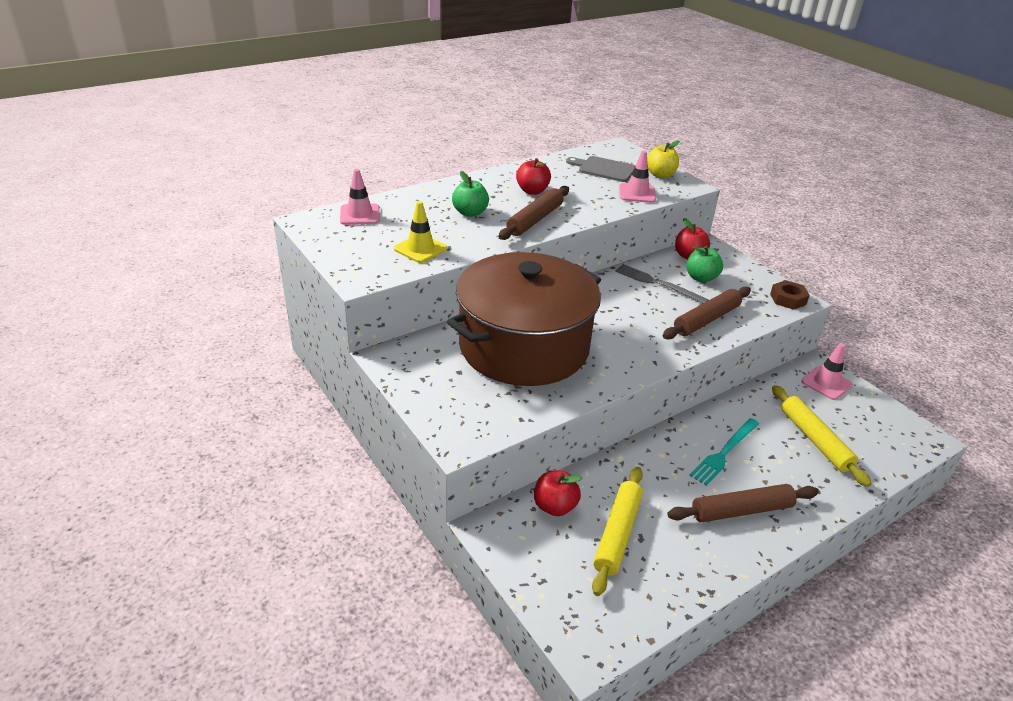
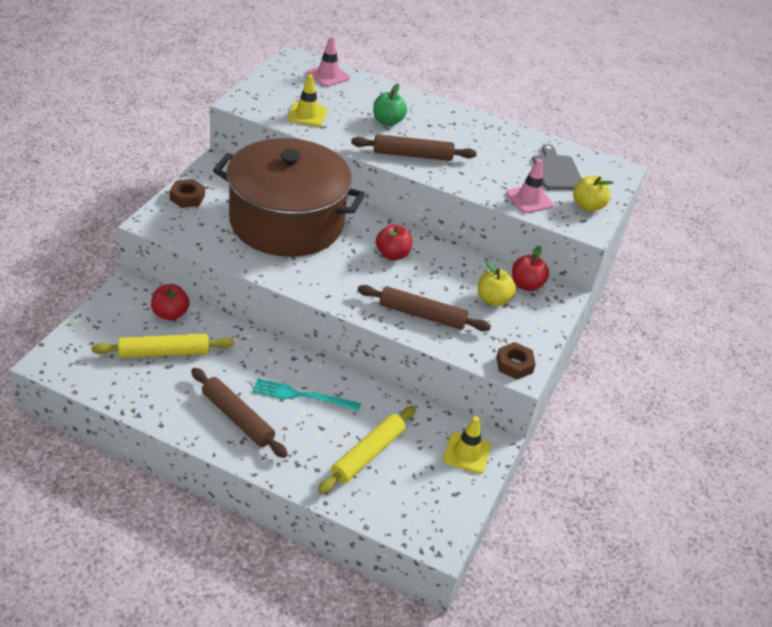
camera: 55 degrees right, 5 degrees up
red apple [516,158,551,195] -> red apple moved to [376,224,412,260]
grey fork [615,264,709,304] -> none
green apple [686,246,723,282] -> yellow apple [478,260,516,306]
pink traffic cone [801,343,853,400] -> yellow traffic cone [443,416,491,474]
none -> brown nut [170,179,205,208]

